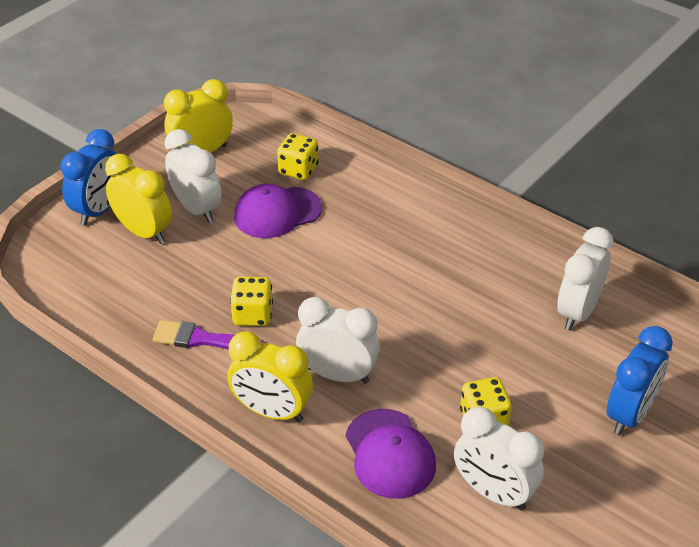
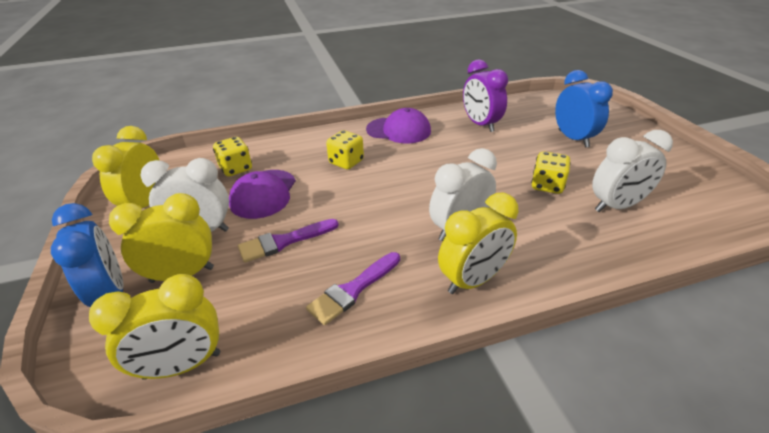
camera: 55 degrees left, 5 degrees down
yellow dice [230,277,273,326] -> yellow dice moved to [326,130,364,169]
purple cap [346,409,436,499] -> purple cap moved to [366,108,431,144]
white clock [557,227,614,331] -> purple clock [463,59,508,132]
none -> yellow clock [89,274,220,380]
none -> purple brush [238,219,339,263]

